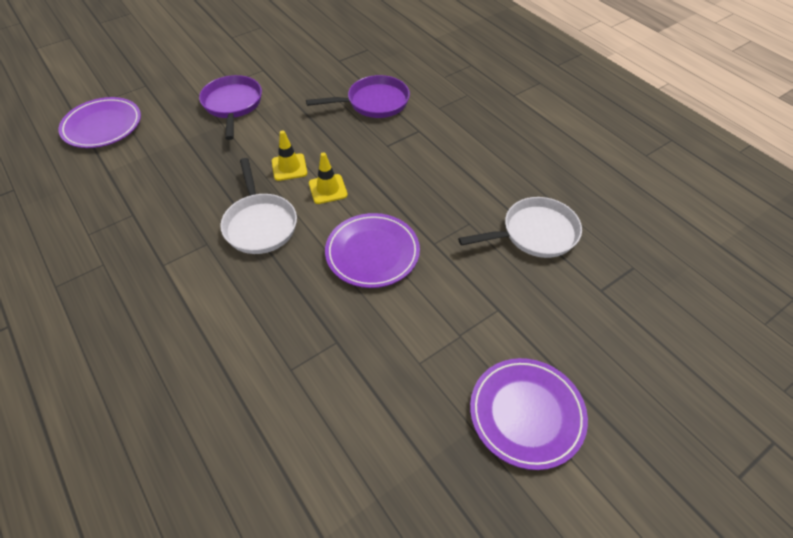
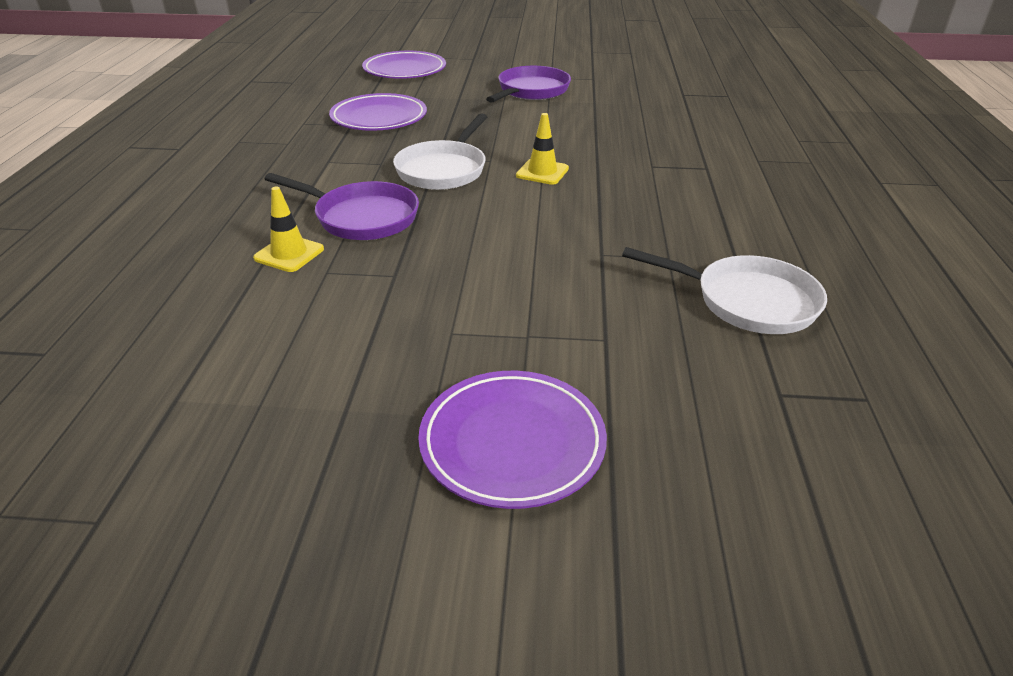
camera: 40 degrees right, 15 degrees down
yellow traffic cone [272,130,307,181] -> yellow traffic cone moved to [253,187,324,272]
purple pan [306,75,410,118] -> purple pan moved to [265,173,419,240]
purple plate [325,213,420,288] -> purple plate moved to [329,93,427,131]

